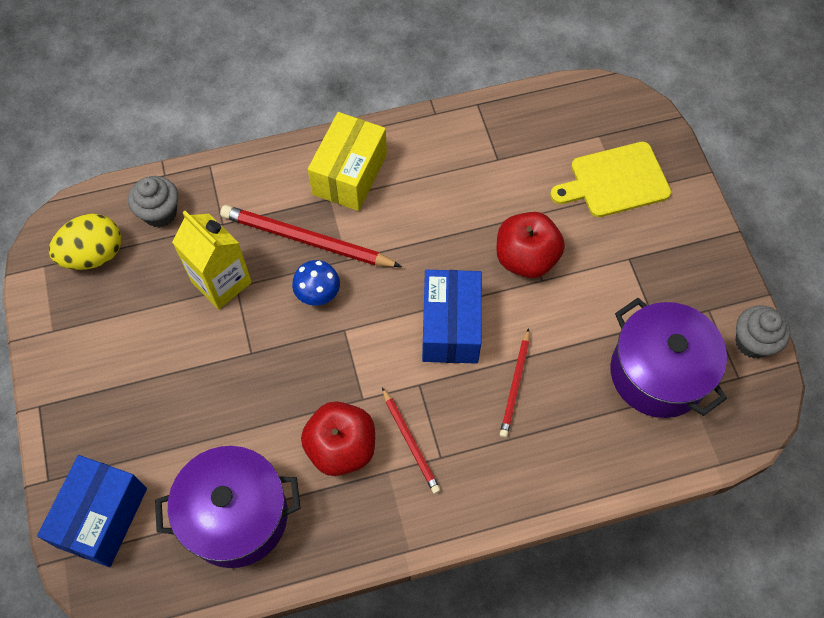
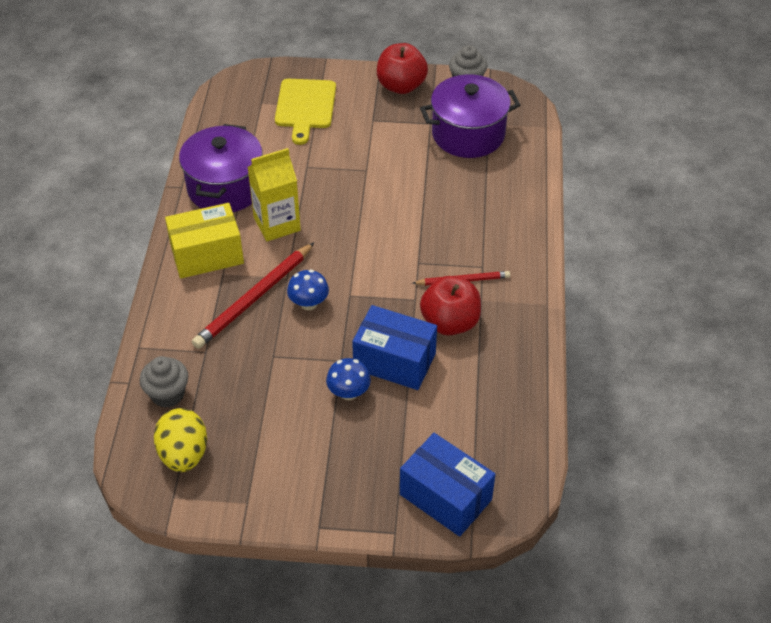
camera: 70 degrees left, 15 degrees down
purple pot [155,446,301,568] -> purple pot moved to [179,124,263,212]
yellow carton [172,211,252,309] -> yellow carton moved to [247,148,301,241]
yellow box [308,112,387,211] -> yellow box turned 60 degrees counterclockwise [165,203,244,278]
blue box [422,270,482,364] -> blue box moved to [352,305,437,390]
red apple [496,212,565,278] -> red apple moved to [377,43,428,94]
red pencil [500,328,529,438] -> none
none -> blue mushroom [326,358,371,400]

